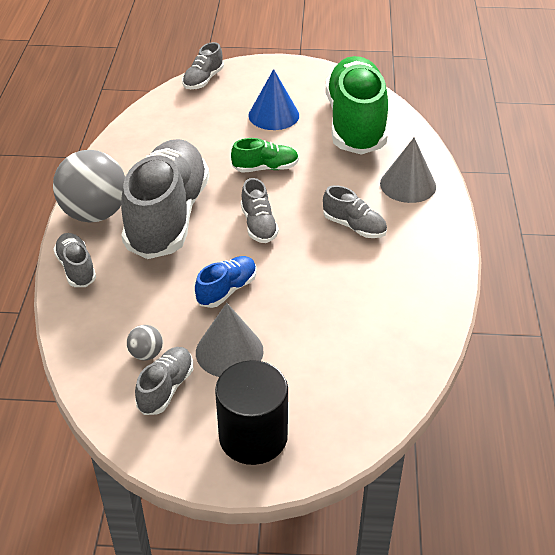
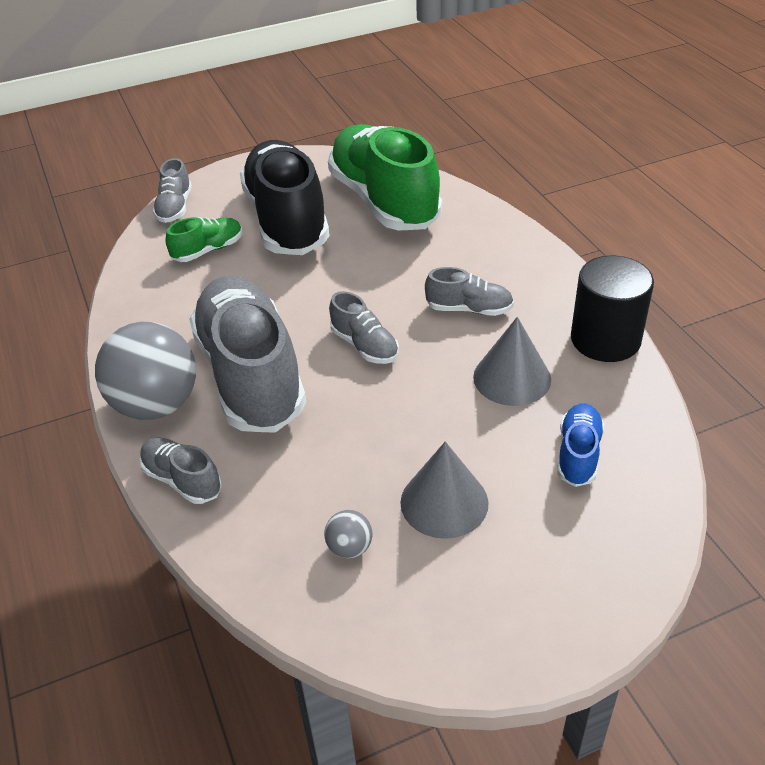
camera: 25 degrees left, 0 degrees up
grey shoe [135,347,193,415] -> none
blue shoe [195,256,256,308] -> blue shoe moved to [557,403,604,487]
black cylinder [215,360,288,465] -> black cylinder moved to [571,256,654,362]
green shoe [231,138,299,173] -> green shoe moved to [166,217,242,262]
blue cone [248,69,299,130] -> black shoe [240,140,330,255]
grey cone [380,138,436,203] -> grey cone moved to [473,317,551,406]

